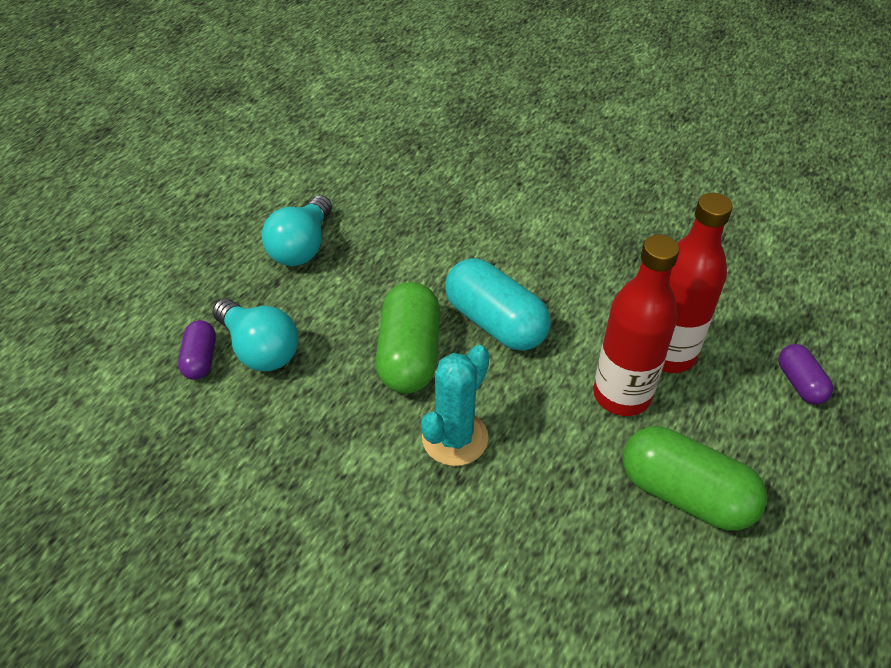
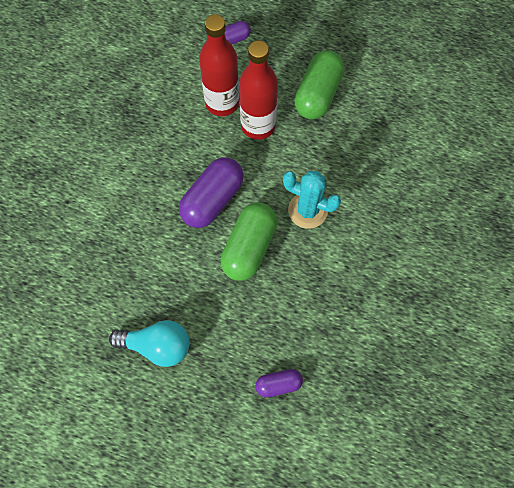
camera: 100 degrees left, 20 degrees up
turquoise light bulb [213,299,298,372] -> none
green capsule [376,282,440,393] -> green capsule turned 60 degrees counterclockwise [220,202,277,281]
turquoise capsule [445,258,551,351] -> purple capsule [179,157,244,228]

